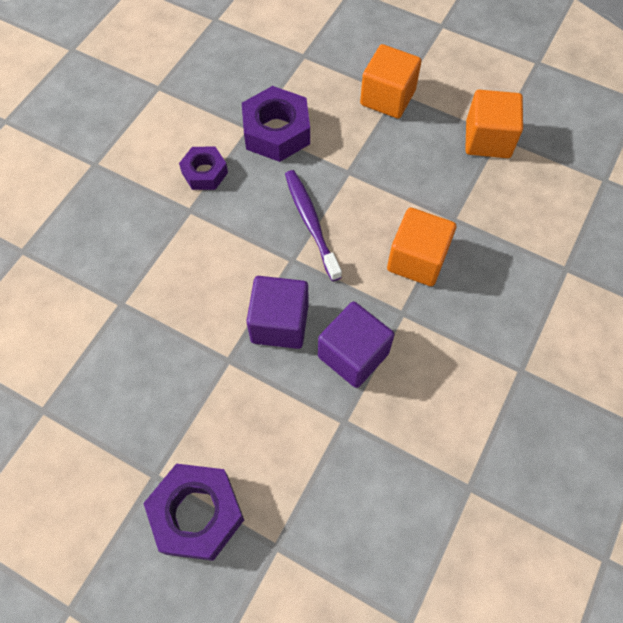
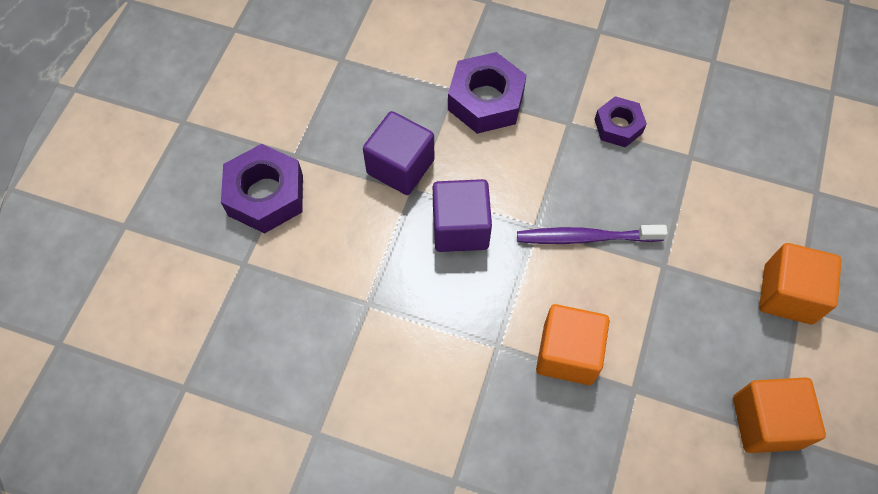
camera: 80 degrees right, 0 degrees up
purple nut [242,86,310,162] -> purple nut moved to [448,52,527,134]
purple toothbrush [285,170,342,281] -> purple toothbrush turned 150 degrees counterclockwise [517,225,668,244]
purple cube [318,302,394,388] -> purple cube moved to [363,111,434,195]

